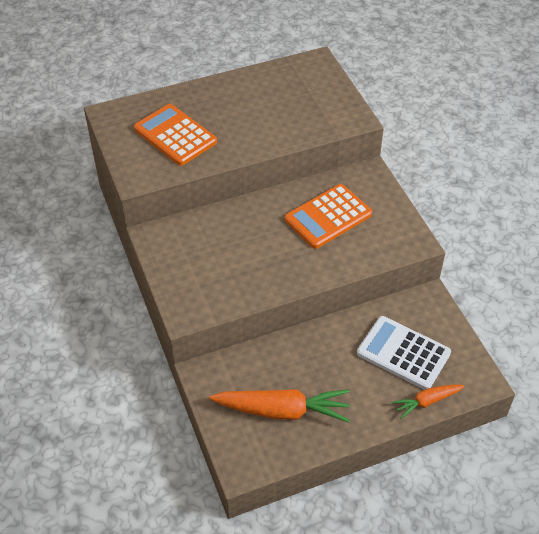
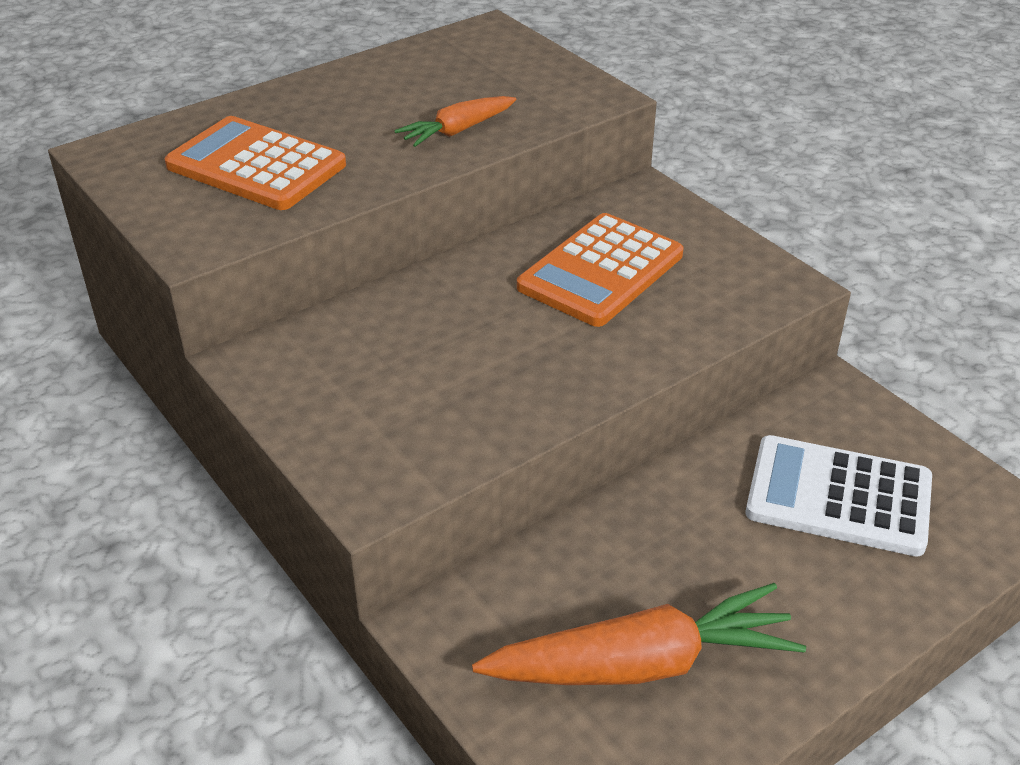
camera: 15 degrees left, 10 degrees down
orange carrot [392,384,465,419] -> orange carrot moved to [394,96,516,147]

